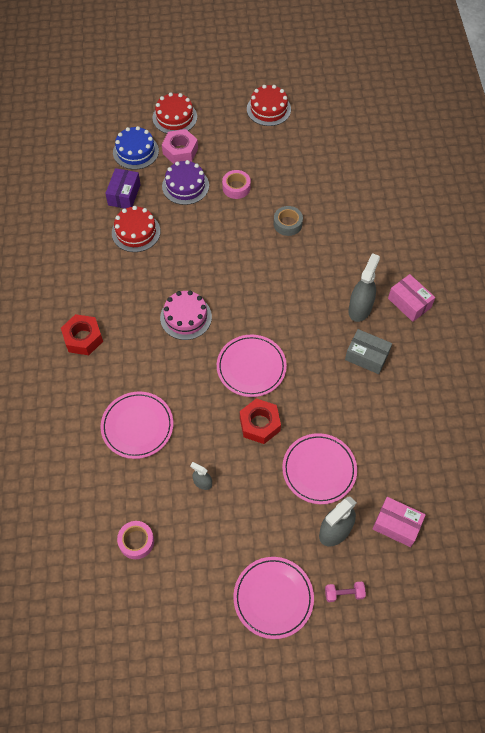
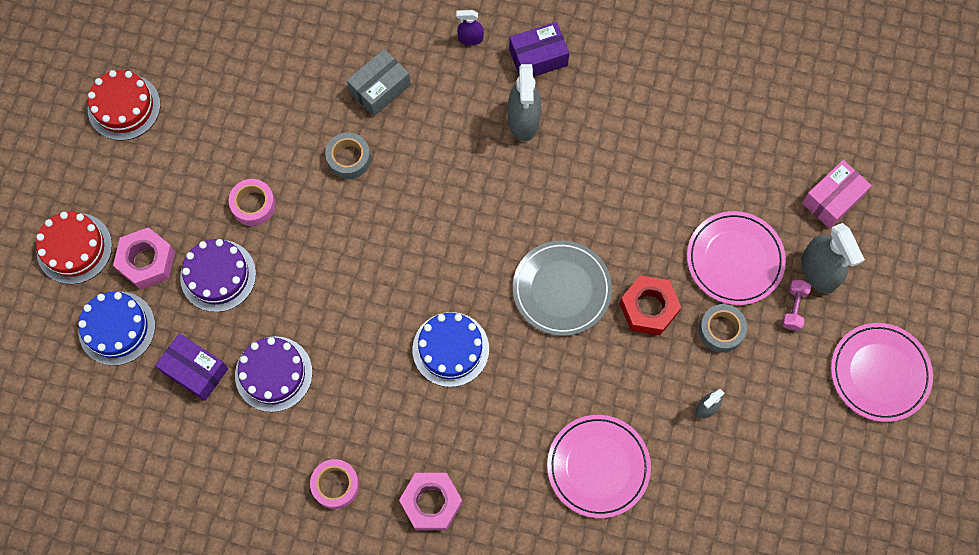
camera: 70 degrees left, 10 degrees up
red nut [61,314,103,355] -> pink nut [399,473,463,530]
red cake [112,206,160,252] -> purple cake [235,336,313,412]
pink tape [117,521,154,559] -> pink tape moved to [310,459,359,509]
pink cake [160,291,212,340] -> blue cake [412,312,489,387]
pink plate [217,335,287,397] -> grey plate [513,241,612,336]
pink dumbbell [325,582,366,602] -> pink dumbbell moved to [782,280,811,331]
grey box [345,329,392,374] -> grey box moved to [347,49,411,116]
grey spray bottle [348,253,380,322] -> grey spray bottle turned 135 degrees counterclockwise [508,64,541,142]
pink box [388,274,435,322] -> purple box [509,22,569,77]
none -> purple spray bottle [456,10,484,45]
none -> grey tape [699,304,747,353]

